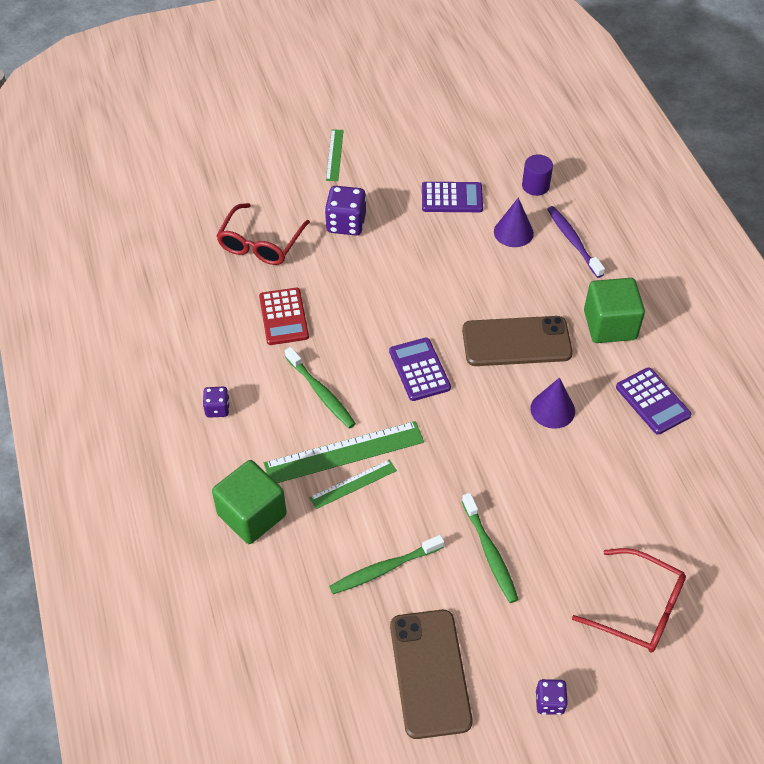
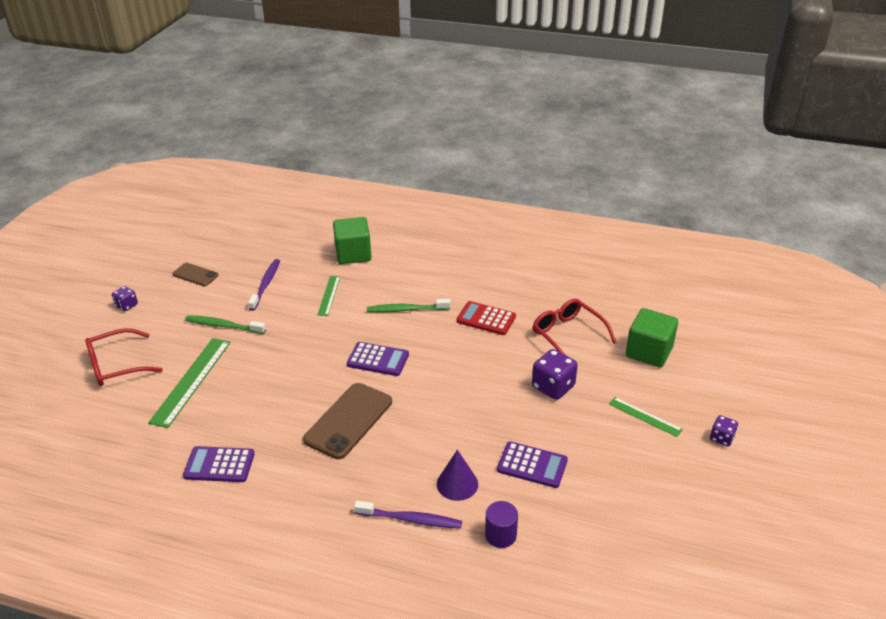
camera: 125 degrees right, 15 degrees down
purple dice [203,387,230,418] -> purple dice moved to [710,415,738,447]
green ruler [264,421,424,483] -> green ruler moved to [148,338,231,428]
green toothbrush [329,535,444,594] -> purple toothbrush [248,259,280,311]
brown phone [390,610,473,739] -> brown phone [172,263,218,286], size x0.56
purple calculator [422,182,483,212] -> purple calculator turned 105 degrees counterclockwise [497,441,568,488]
purple cone [530,377,575,429] -> none
green cube [584,278,645,343] -> green cube moved to [626,308,678,368]

